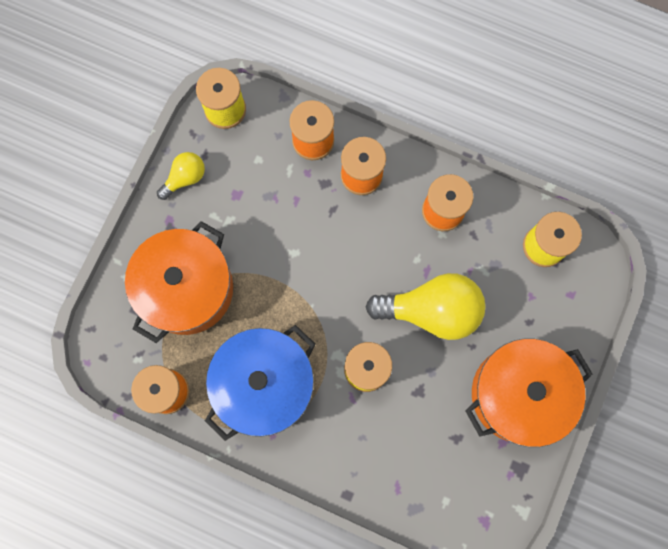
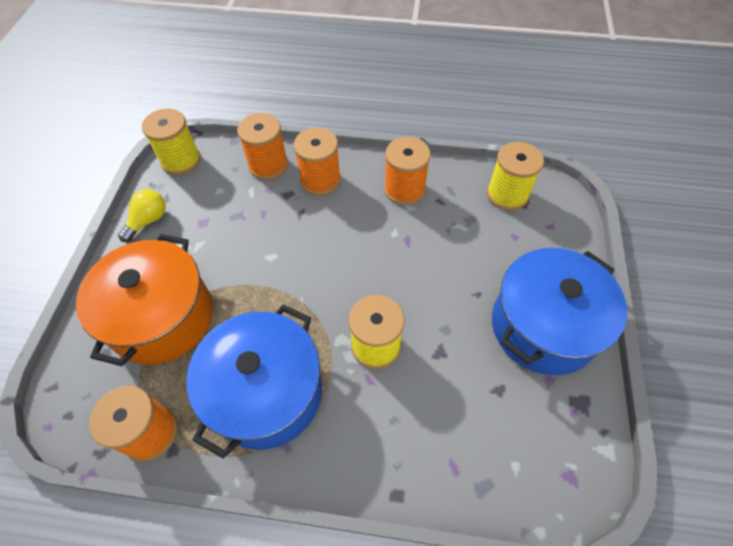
camera: 15 degrees left, 20 degrees down
yellow light bulb [366,273,485,340] -> none
orange pot [466,339,593,447] -> blue pot [492,248,627,375]

